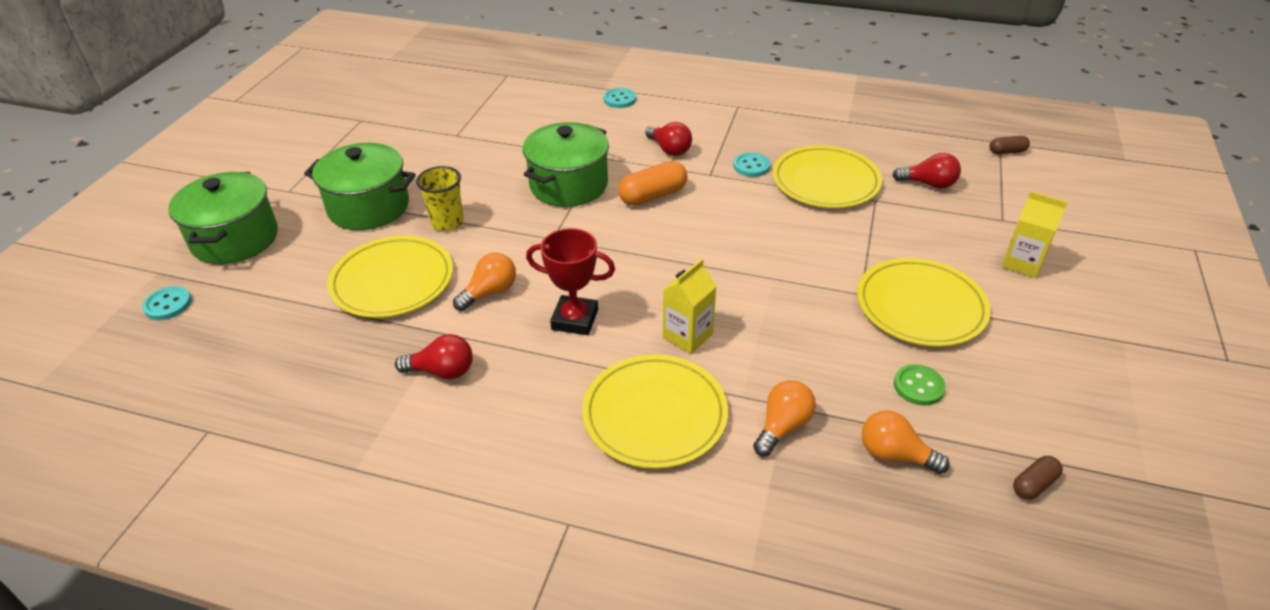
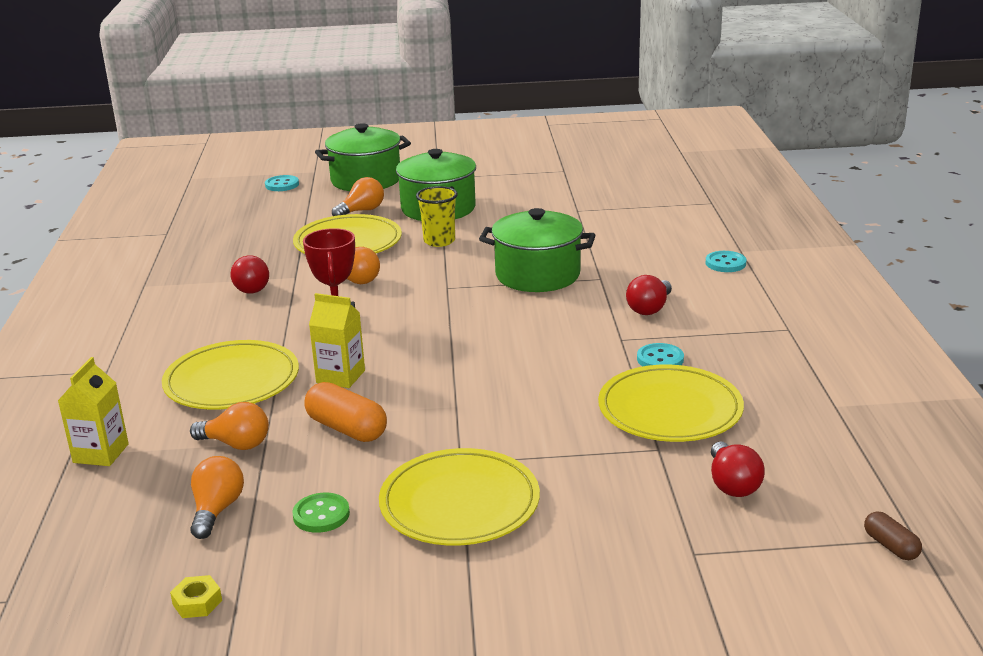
camera: 70 degrees right, 15 degrees down
orange capsule [618,161,687,206] -> orange capsule moved to [304,382,387,442]
yellow carton [1002,191,1068,278] -> yellow carton moved to [58,357,129,466]
brown capsule [1013,456,1063,500] -> yellow nut [170,575,222,618]
none -> orange light bulb [332,177,384,216]

